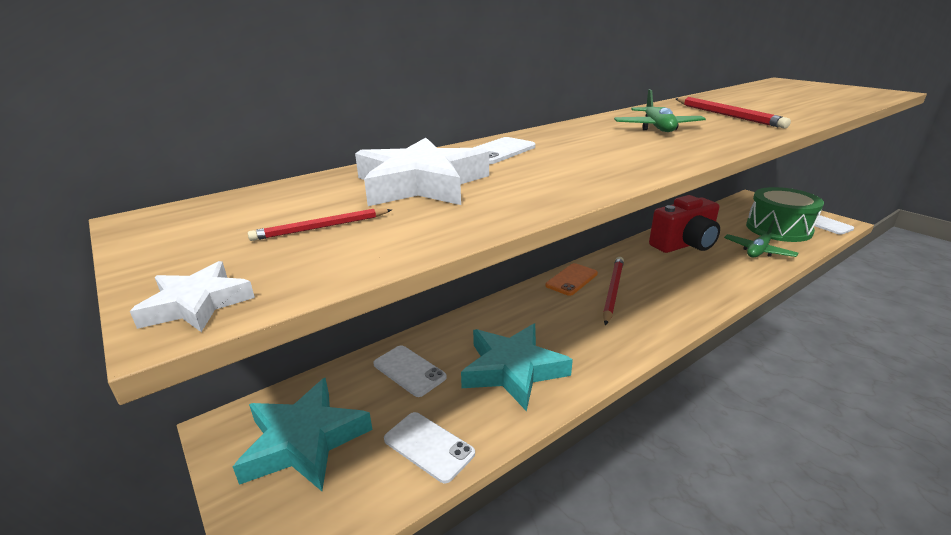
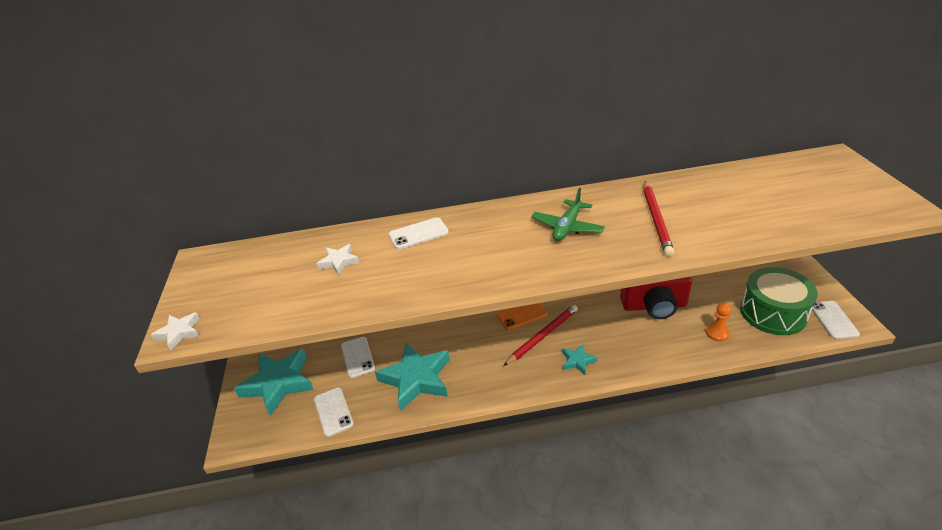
camera: 30 degrees right, 10 degrees up
red pencil [248,209,391,241] -> none
white star [355,138,489,206] -> white star [316,244,359,275], size x0.47
green plane [724,220,799,258] -> orange pawn [706,303,731,342]
none -> turquoise star [562,344,598,375]

